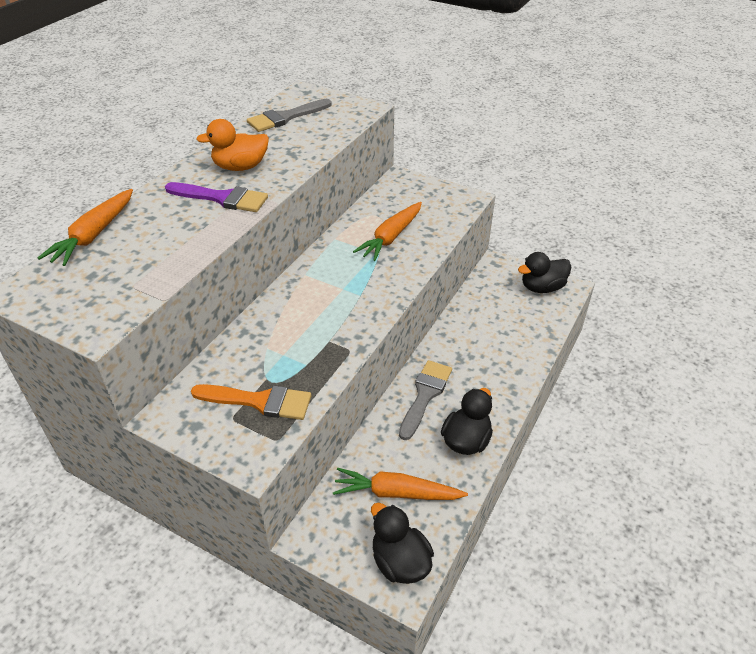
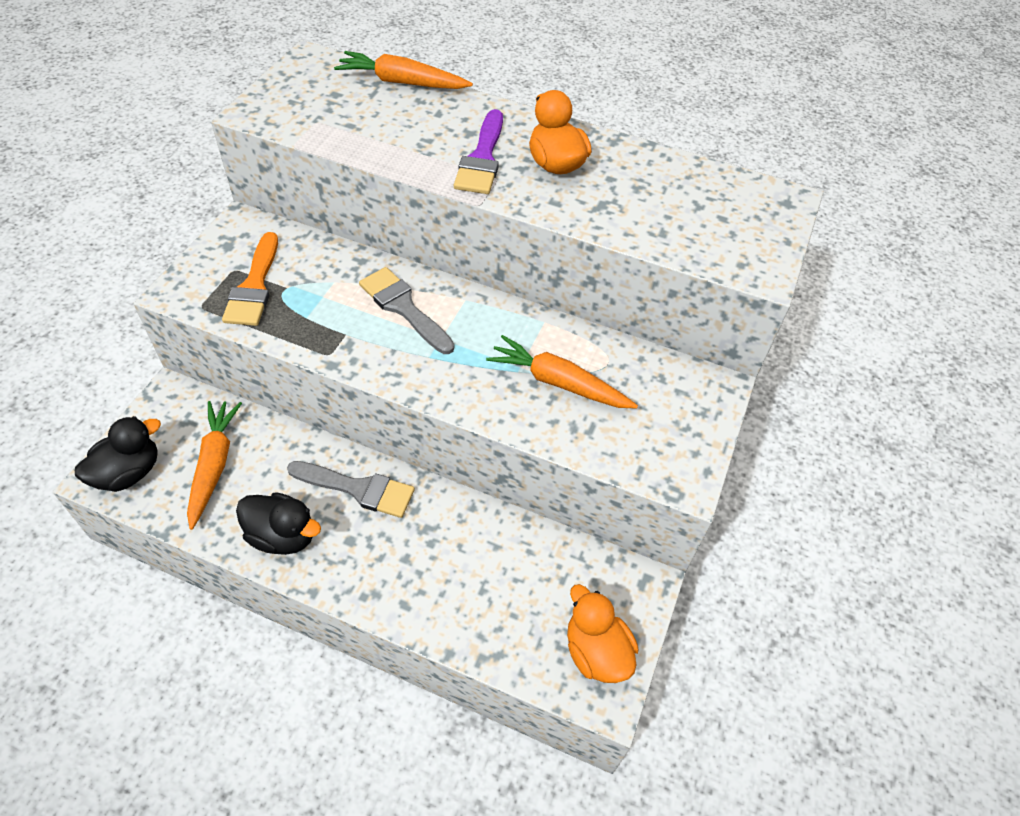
camera: 80 degrees right, 10 degrees up
grey brush [247,99,332,132] -> grey brush moved to [359,267,454,354]
black duck [518,252,571,293] -> orange duck [567,584,638,683]

